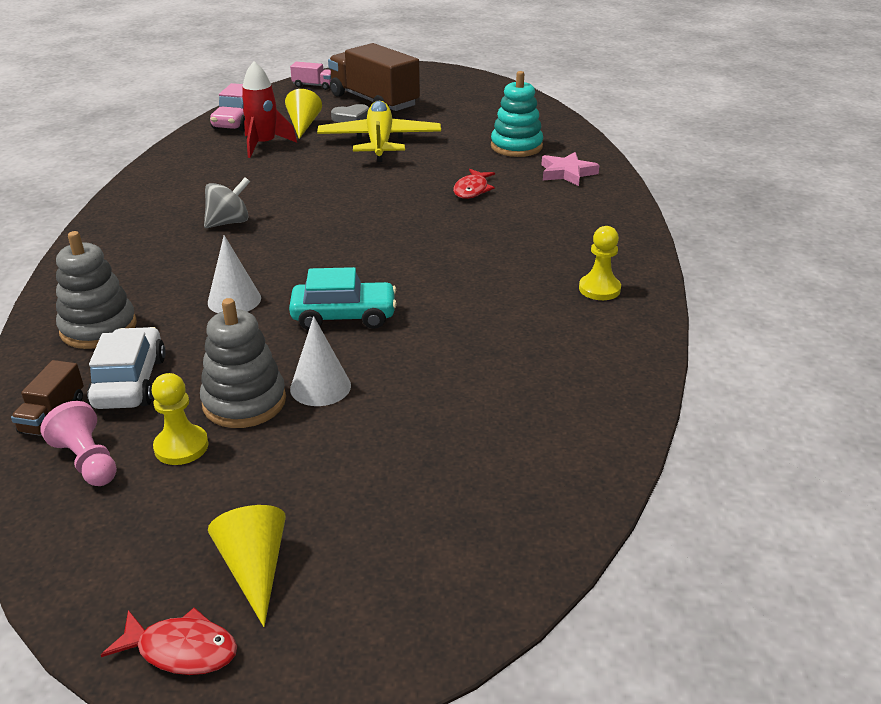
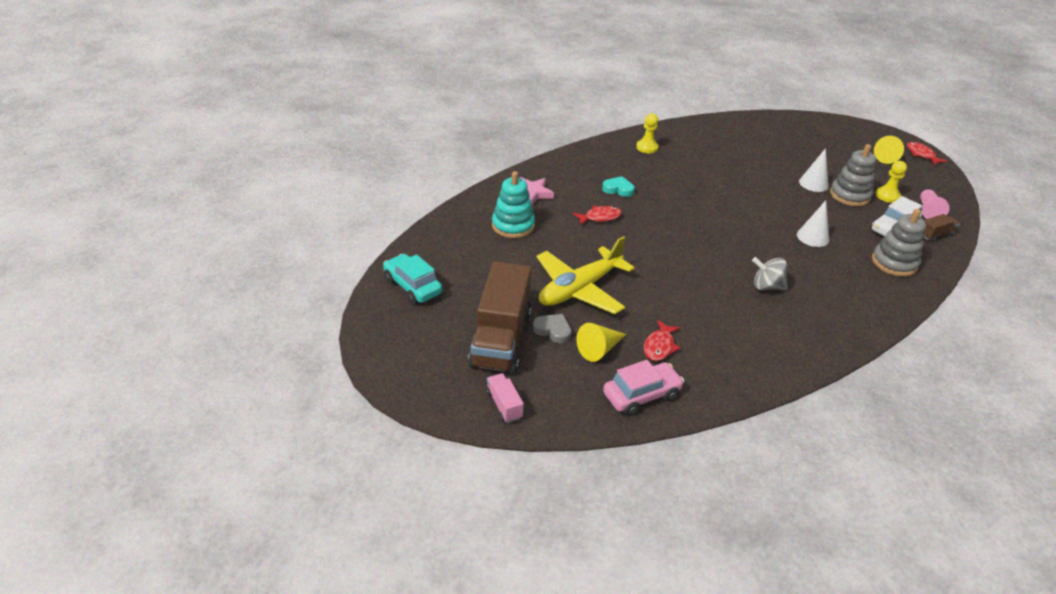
camera: 130 degrees left, 5 degrees up
red rocket [241,61,297,158] -> red fish [644,320,681,361]
turquoise car [289,267,397,330] -> turquoise car moved to [383,254,442,305]
none -> turquoise heart [602,176,635,197]

